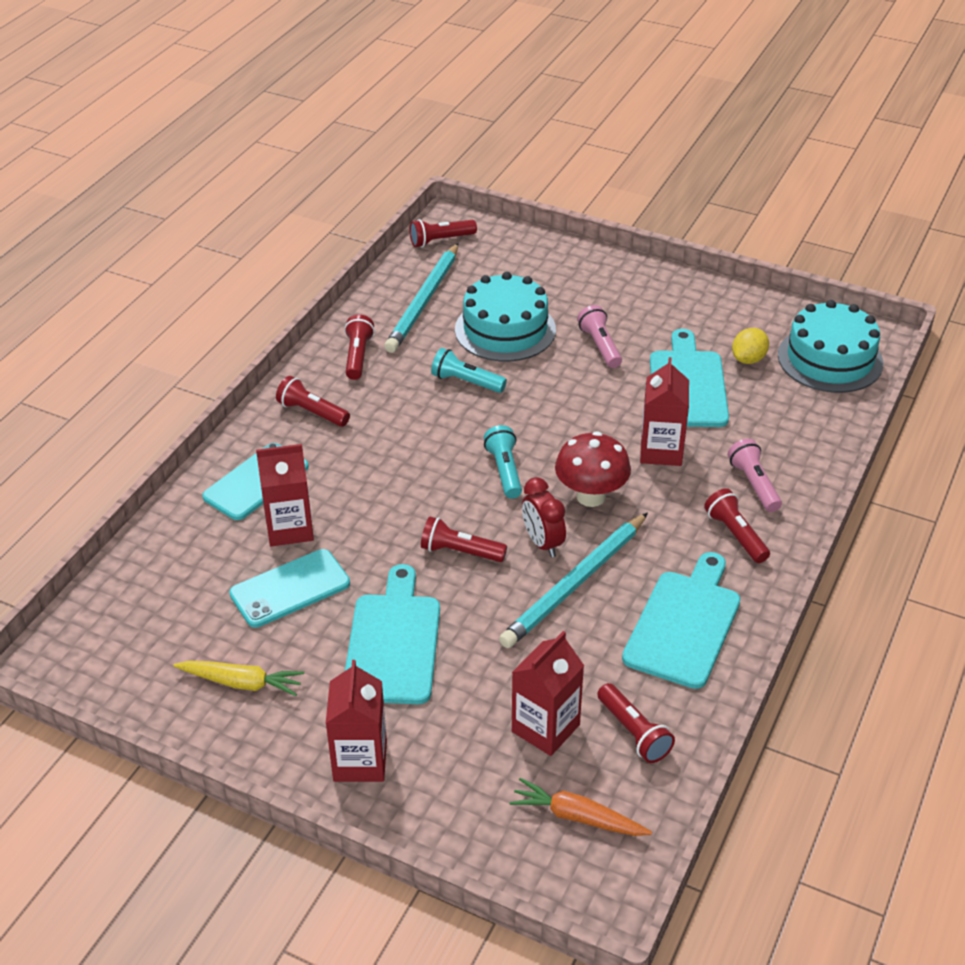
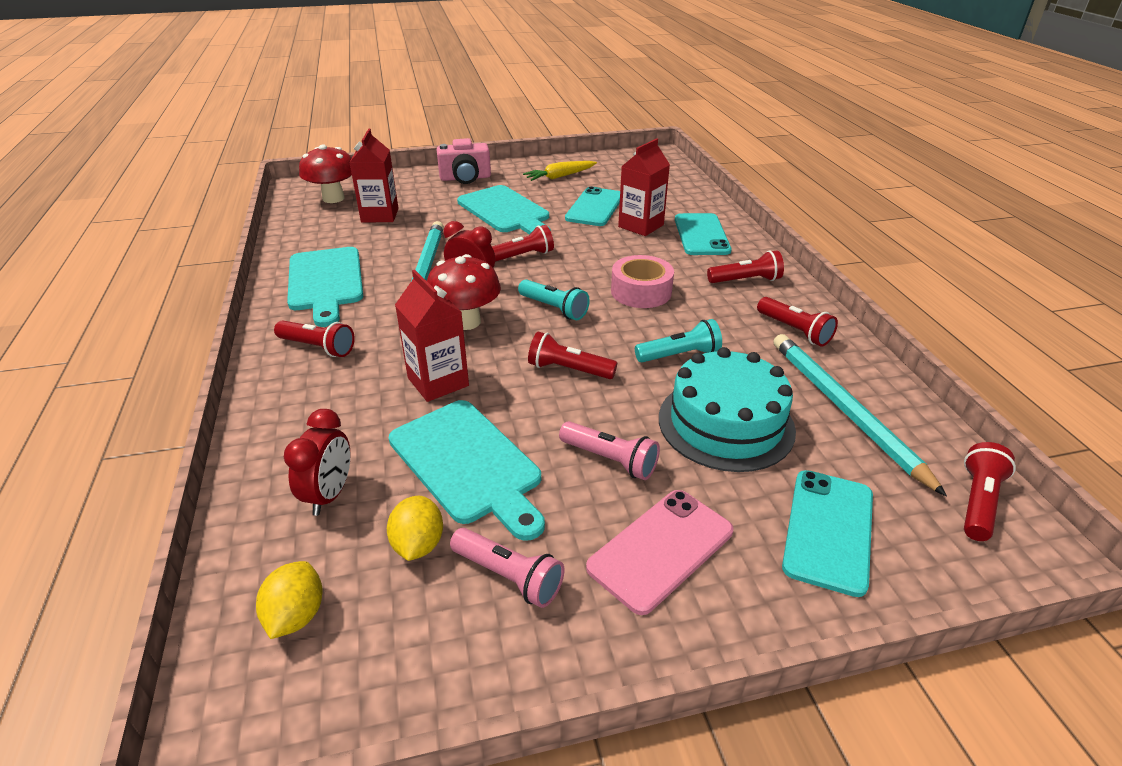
camera: 140 degrees right, 5 degrees down
red carton [326,660,387,782] -> pink camera [437,138,491,184]
orange carrot [509,778,652,836] -> red mushroom [299,145,352,203]
red flashlight [597,683,675,763] -> red flashlight moved to [528,332,617,379]
pink flashlight [728,439,782,512] -> pink flashlight moved to [450,528,564,608]
turquoise cake [778,300,883,393] -> yellow lemon [256,561,322,639]
none -> red clock [284,409,351,516]
none -> pink phone [586,490,733,615]
none -> pink tape [611,255,674,308]
none -> turquoise phone [782,470,873,597]

